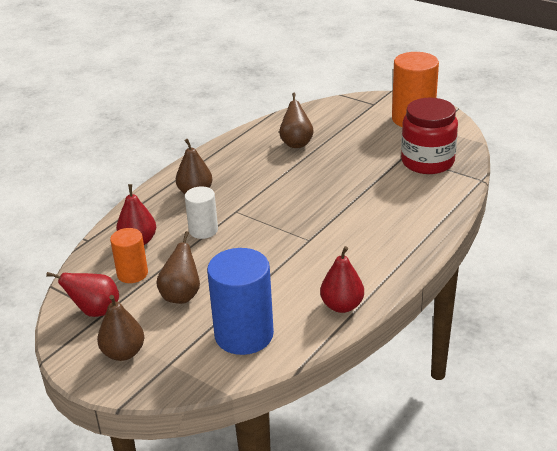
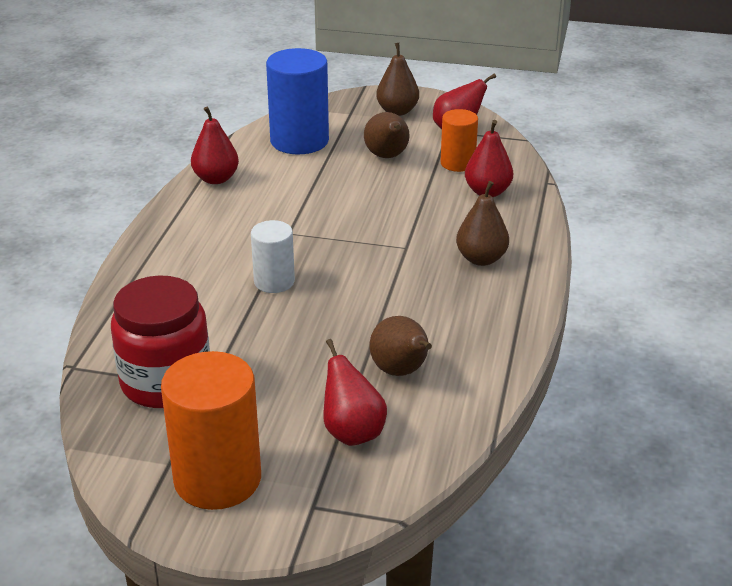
camera: 155 degrees right, 0 degrees up
white cylinder [185,186,218,239] -> white cylinder moved to [251,220,295,293]
none -> red pear [323,339,387,446]

